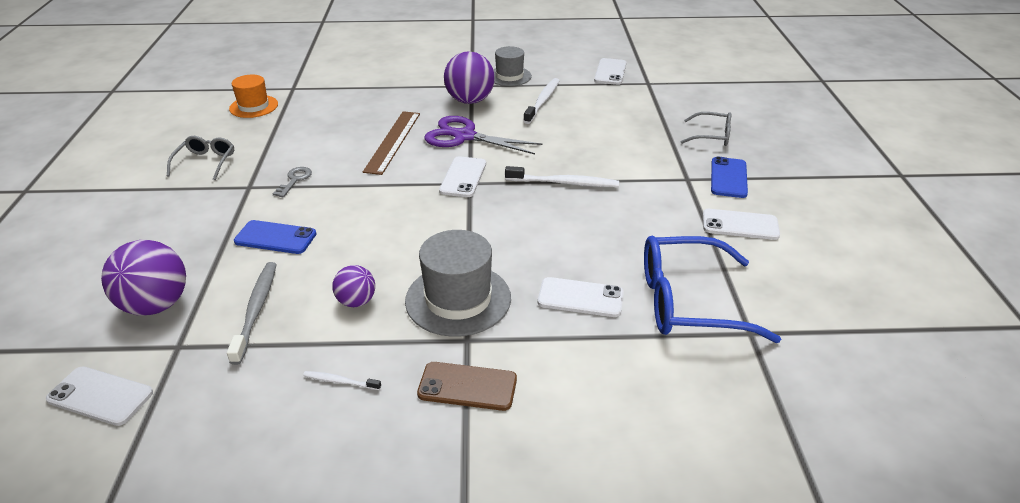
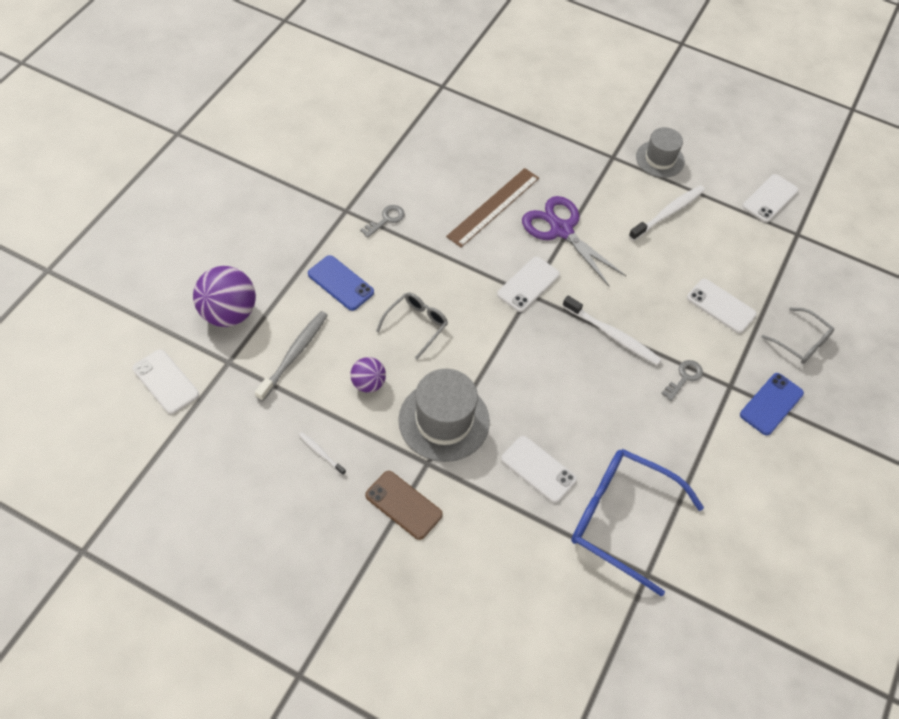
camera: 25 degrees right, 20 degrees up
grey glasses [167,136,234,180] -> grey glasses moved to [376,292,448,359]
orange hat [229,75,278,118] -> none
purple ball [444,52,495,104] -> none
white phone [703,209,780,240] -> white phone moved to [687,279,757,333]
none -> grey key [661,360,703,401]

